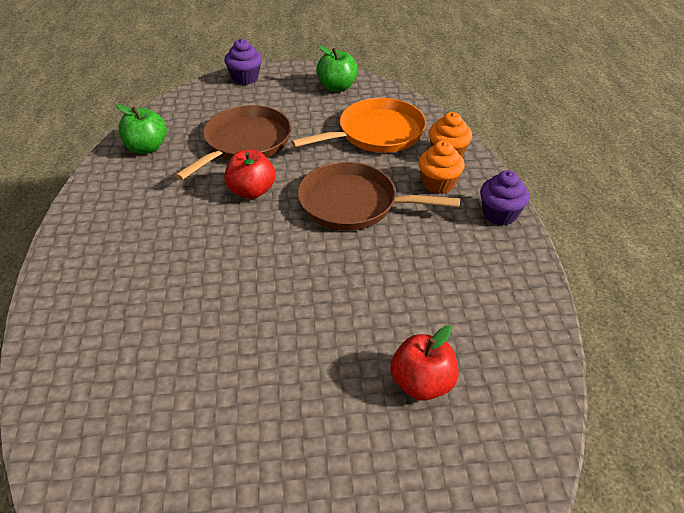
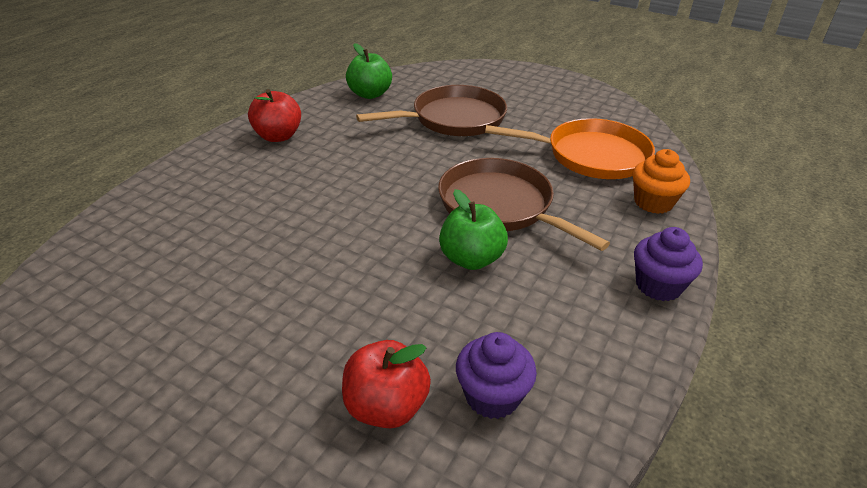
camera: 35 degrees right, 5 degrees down
purple cupcake [224,39,262,85] -> purple cupcake moved to [456,332,537,419]
red apple [224,149,275,199] -> red apple moved to [248,89,301,142]
green apple [316,46,358,92] -> green apple moved to [439,189,508,270]
orange cupcake [418,141,465,194] -> none

